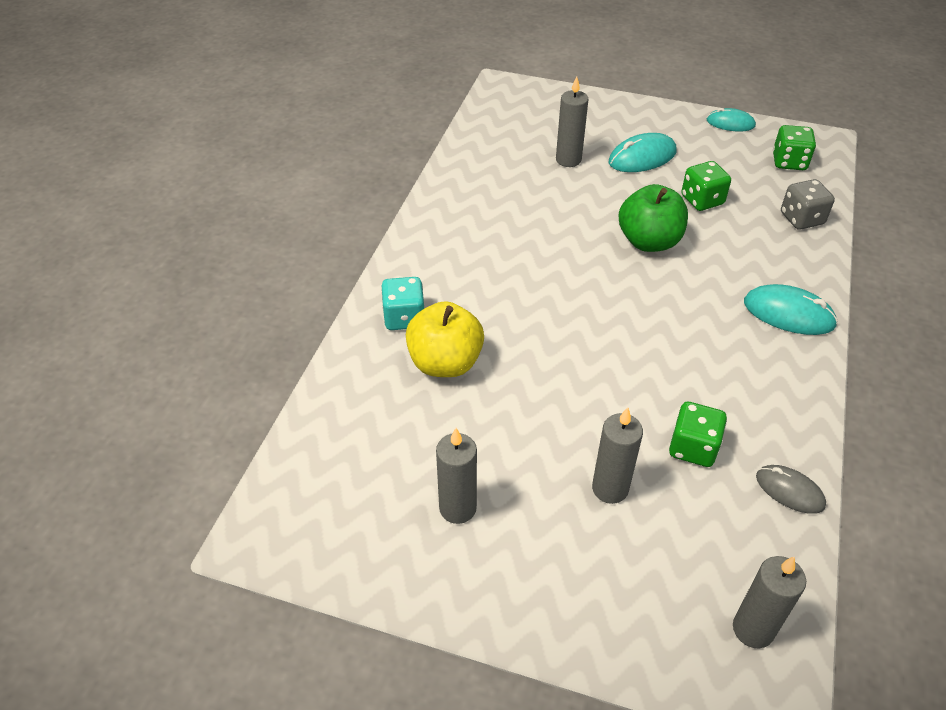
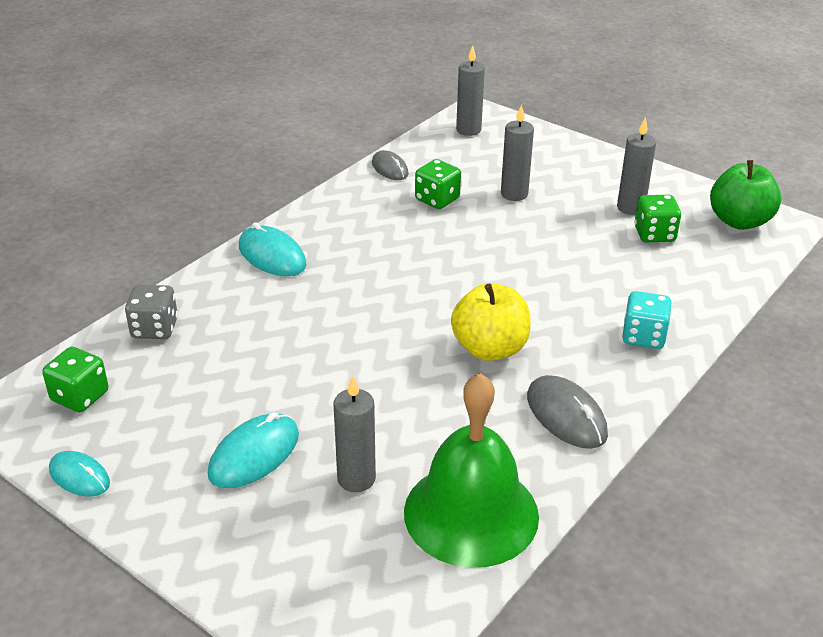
camera: 160 degrees left, 10 degrees down
yellow apple [406,301,484,377] -> yellow apple moved to [451,283,531,361]
turquoise mouse [608,133,676,172] -> turquoise mouse turned 45 degrees counterclockwise [208,412,299,488]
green apple [619,184,688,252] -> green apple moved to [710,160,781,230]
green dice [681,161,731,211] -> green dice moved to [634,195,681,242]
none -> green bell [404,373,539,568]
none -> grey mouse [527,375,608,449]

